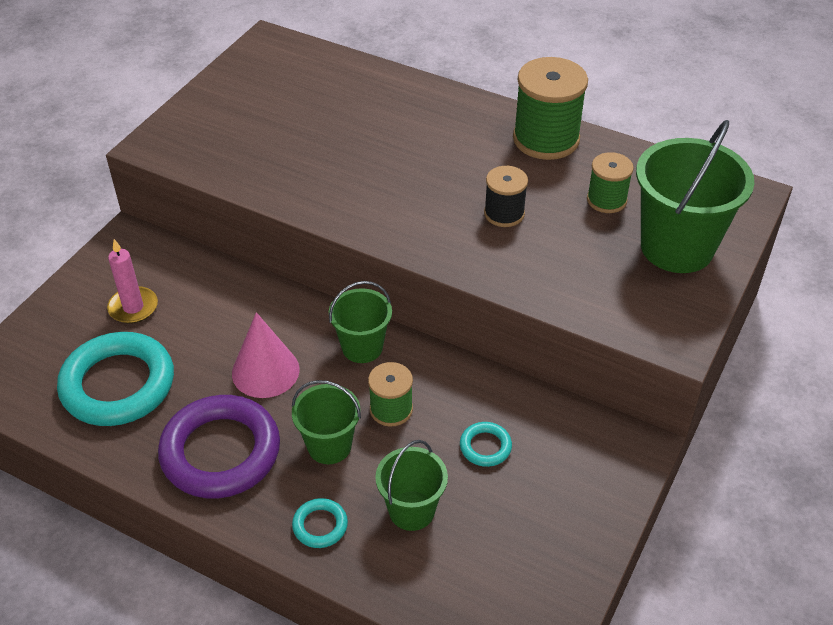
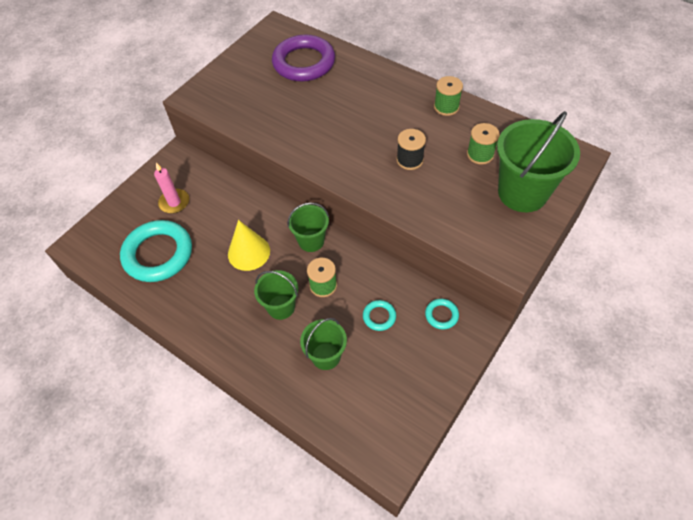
camera: 10 degrees right, 10 degrees up
purple ring [158,395,280,498] -> purple ring moved to [272,35,335,82]
pink cone [232,312,300,398] -> yellow cone [228,220,270,271]
turquoise ring [292,498,348,548] -> turquoise ring moved to [425,299,459,330]
green spool [513,57,588,160] -> green spool [434,76,463,116], size x0.57

